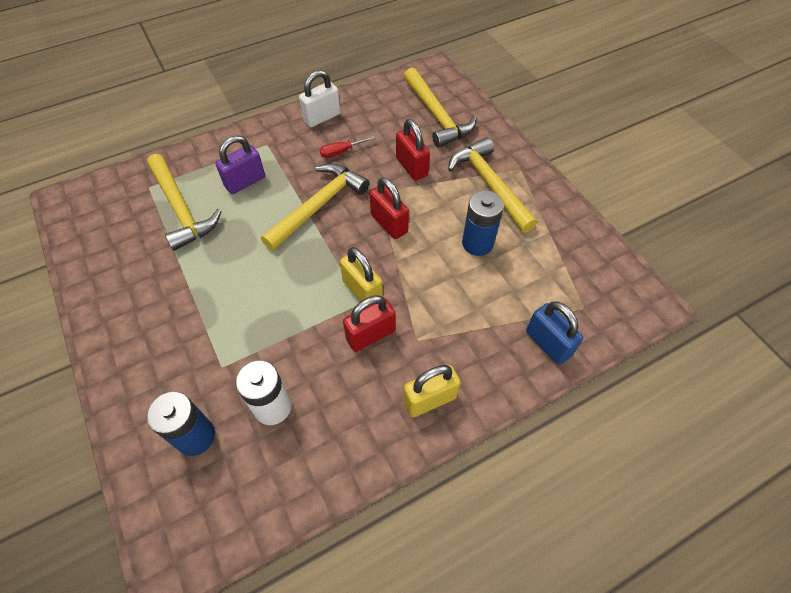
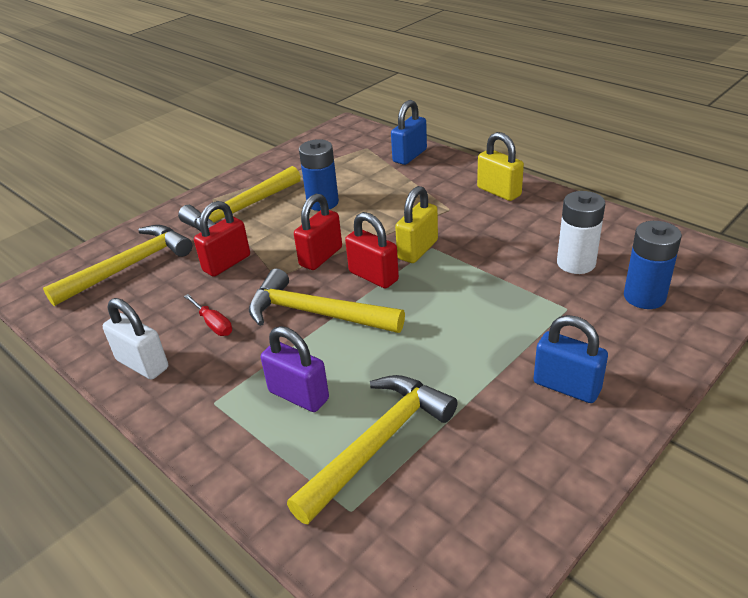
camera: 105 degrees left, 20 degrees down
red padlock [343,295,396,352] -> red padlock moved to [345,212,399,288]
none -> blue padlock [534,315,608,403]

